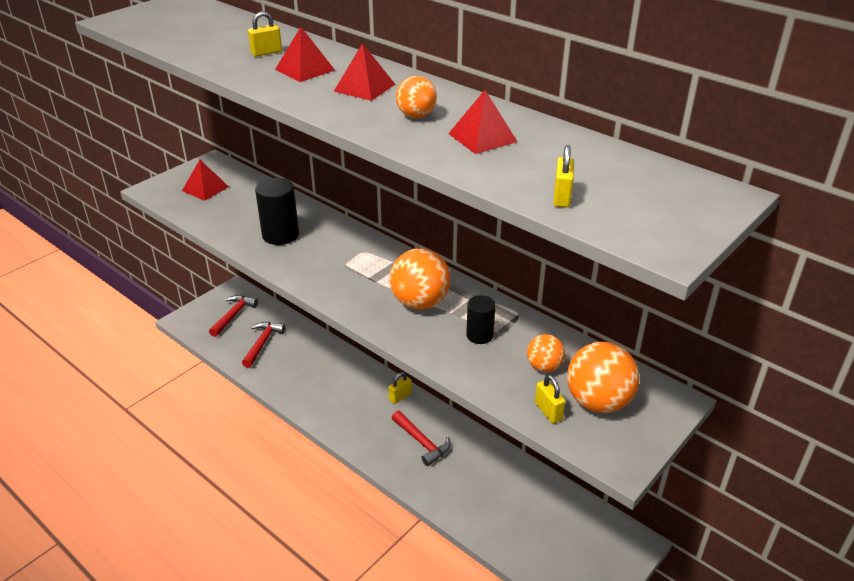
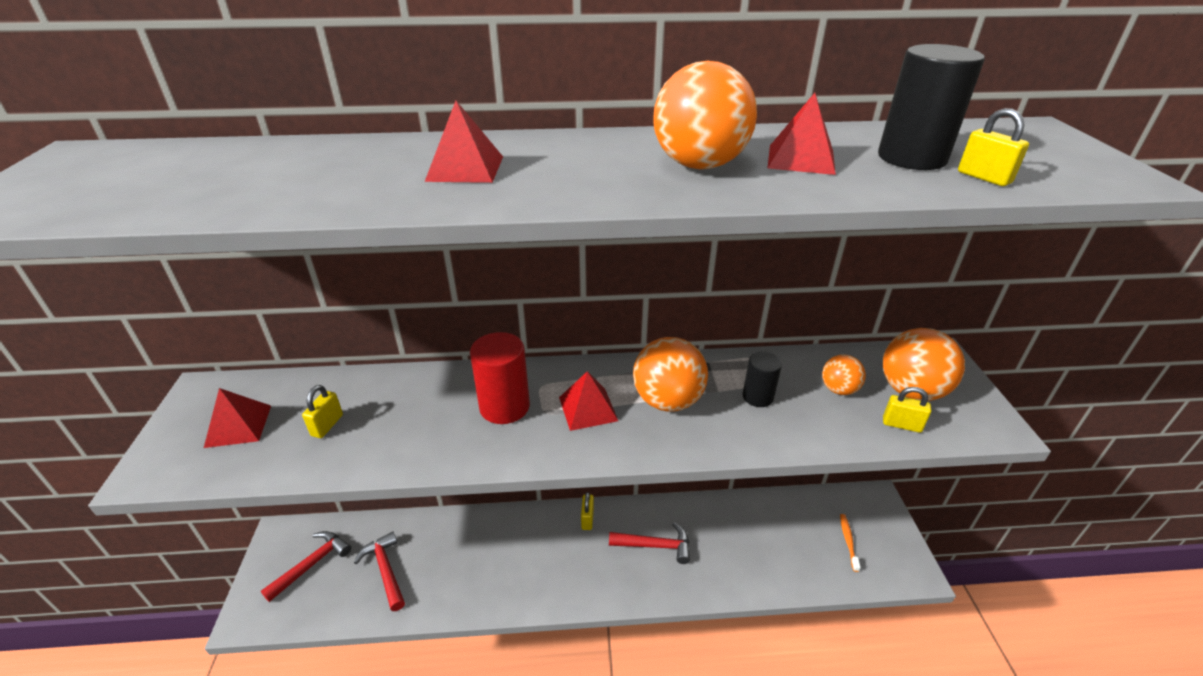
camera: 45 degrees left, 0 degrees up
red hammer [209,295,258,337] -> red hammer turned 60 degrees clockwise [261,531,351,602]
yellow padlock [248,11,282,57] -> yellow padlock moved to [302,385,343,438]
black cylinder [255,178,299,245] -> black cylinder moved to [878,44,985,170]
red pyramid [334,43,395,101] -> red pyramid moved to [559,371,618,431]
orange ball [396,76,437,118] -> orange ball [653,61,757,169], size x1.76
none -> red cylinder [470,332,530,424]
none -> orange toothbrush [840,514,861,572]

